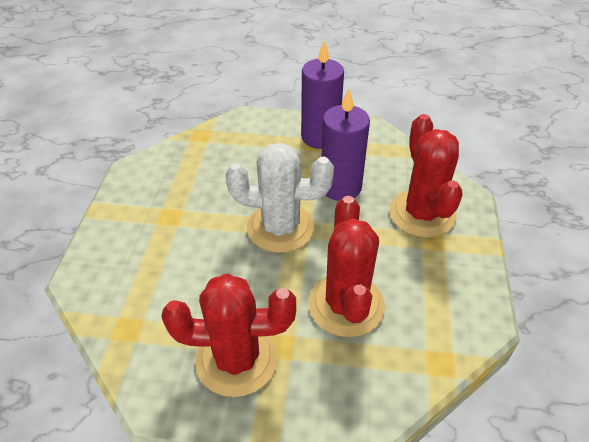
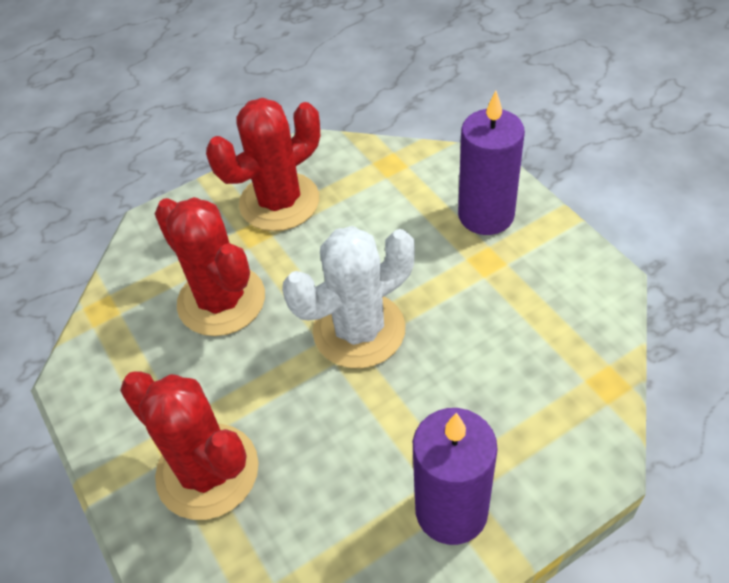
camera: 145 degrees right, 5 degrees up
purple candle [321,89,370,201] -> purple candle moved to [458,91,525,235]

